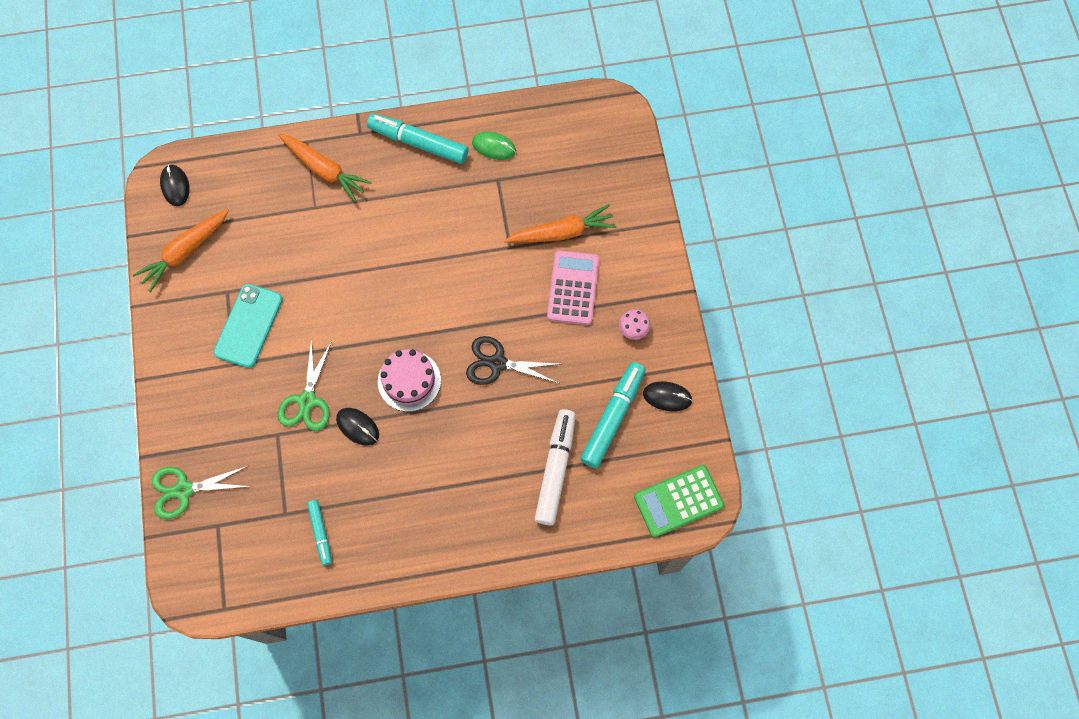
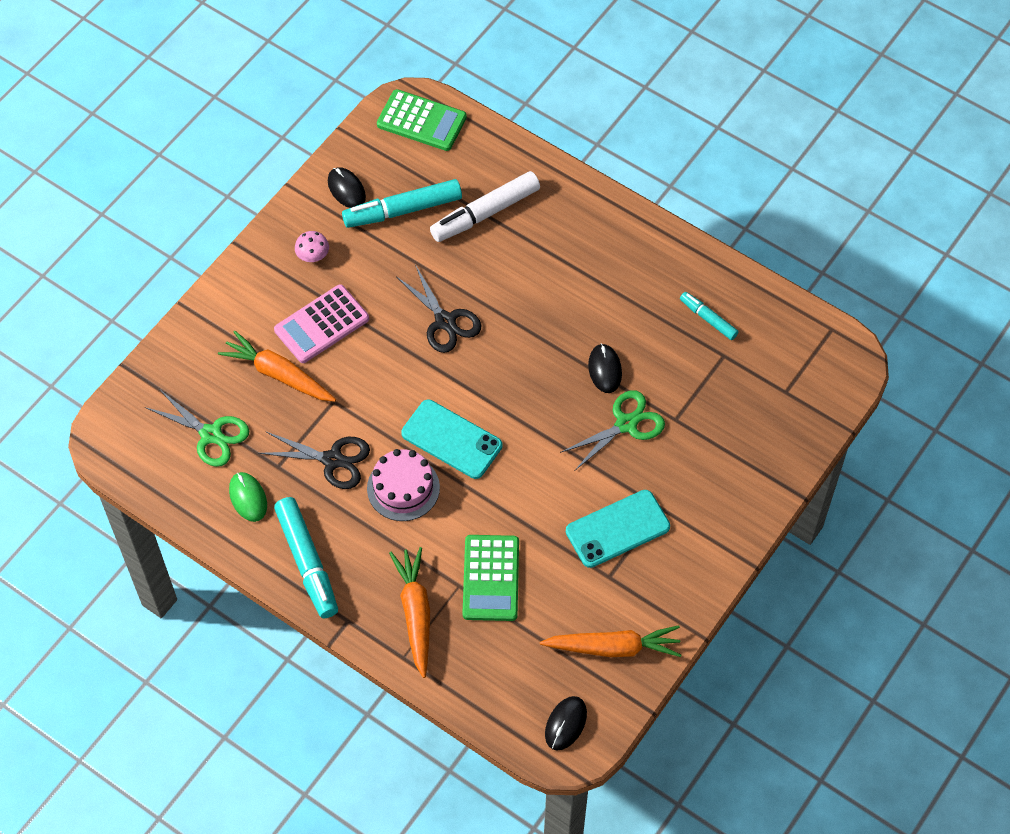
camera: 135 degrees left, 10 degrees down
green scissors [152,466,252,519] -> green scissors moved to [145,389,249,467]
turquoise marker [307,500,332,565] -> turquoise marker turned 75 degrees counterclockwise [680,292,739,340]
pink cake [378,349,441,412] -> pink cake moved to [367,449,440,521]
none -> black scissors [258,431,370,489]
none -> turquoise phone [401,400,502,479]
none -> green calculator [463,535,519,621]

